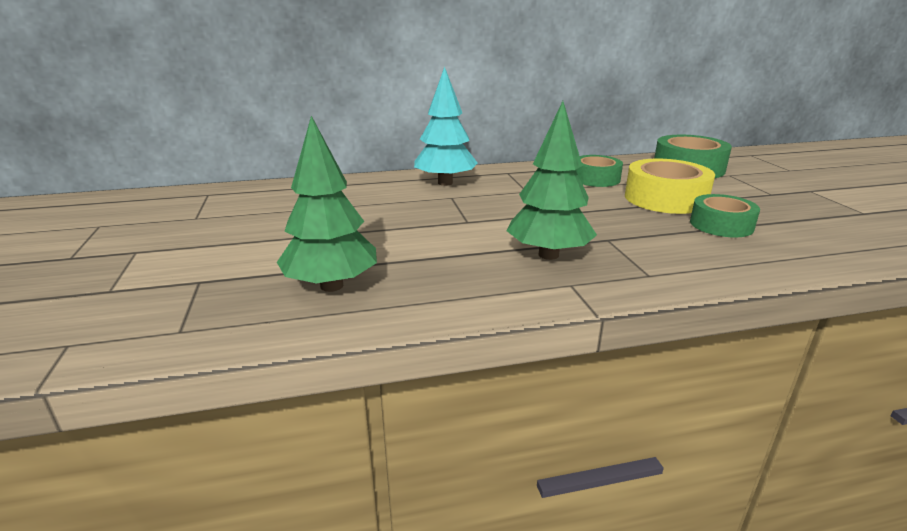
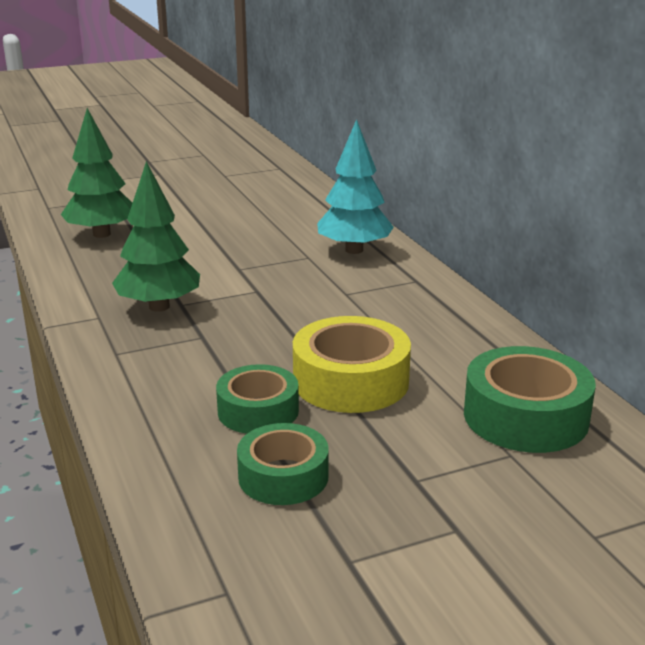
camera: 80 degrees right, 0 degrees up
green tape [576,155,623,187] -> green tape moved to [237,423,329,505]

